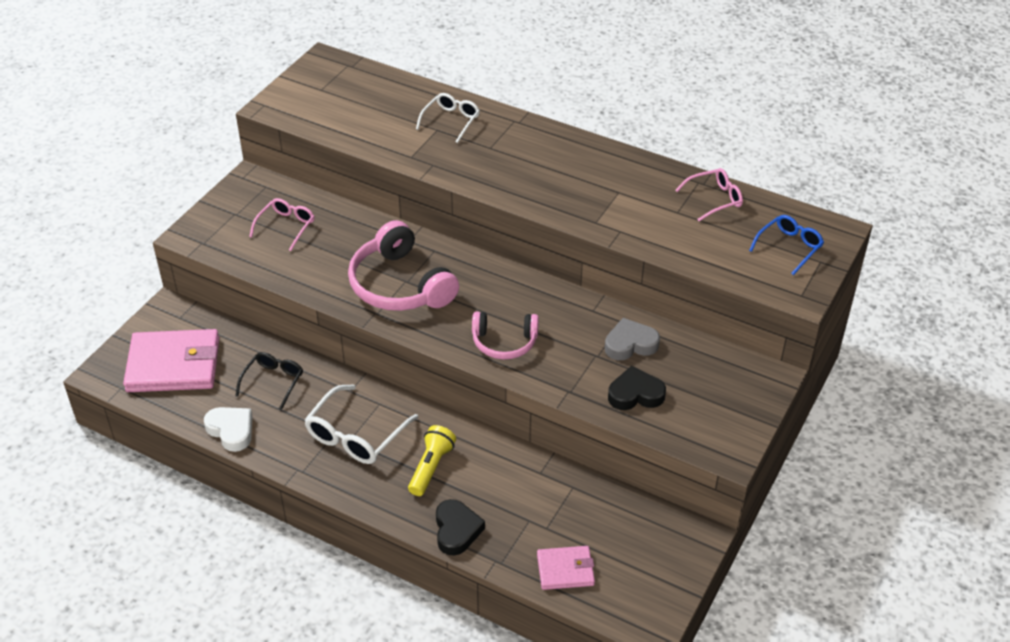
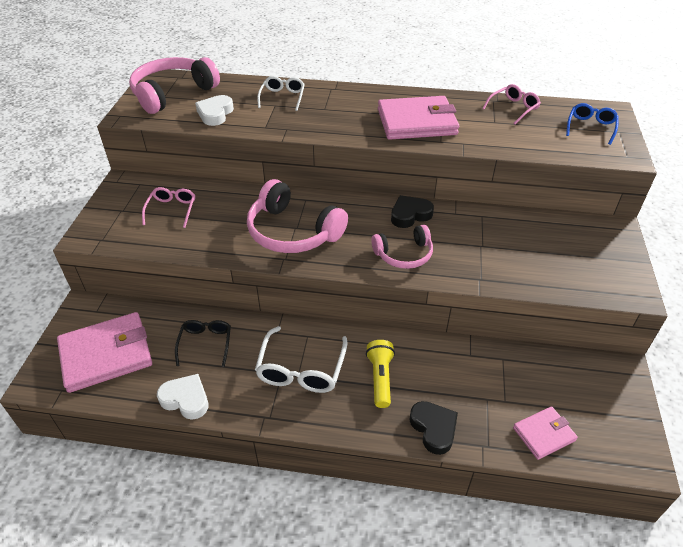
camera: 20 degrees left, 0 degrees up
grey heart [605,318,660,360] -> none
black heart [608,366,666,410] -> black heart moved to [391,195,434,228]
none -> pink headphones [129,57,220,114]
none -> white heart [195,95,234,126]
none -> pink wallet [378,96,459,140]

